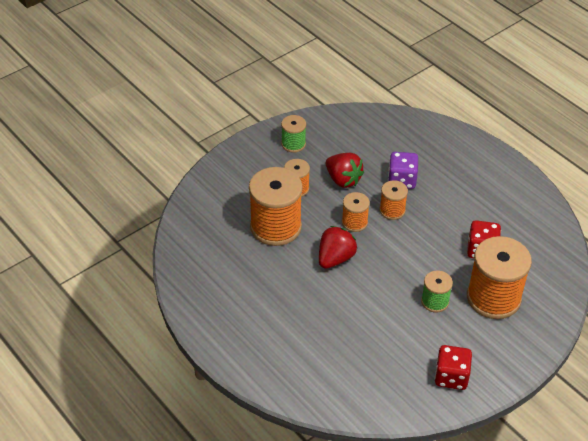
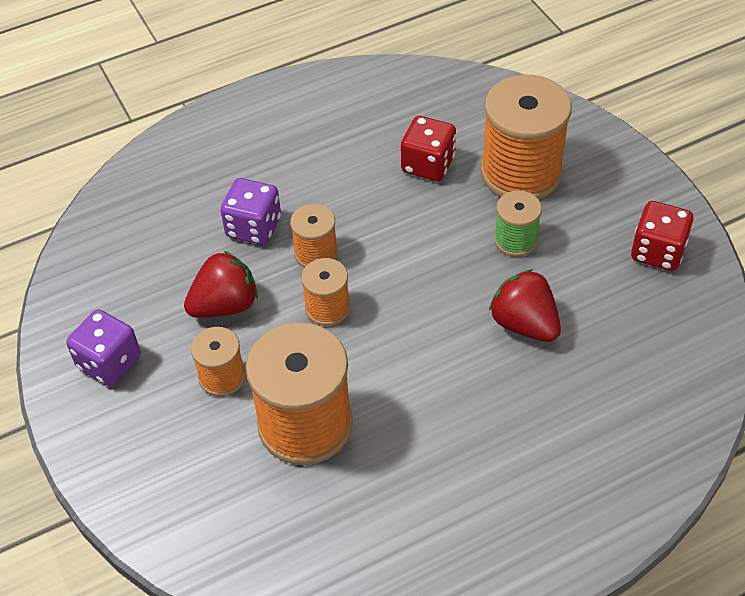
camera: 75 degrees left, 5 degrees up
green spool [281,115,306,153] -> purple dice [66,309,141,386]
red strawberry [319,226,357,269] -> red strawberry moved to [489,269,561,342]

